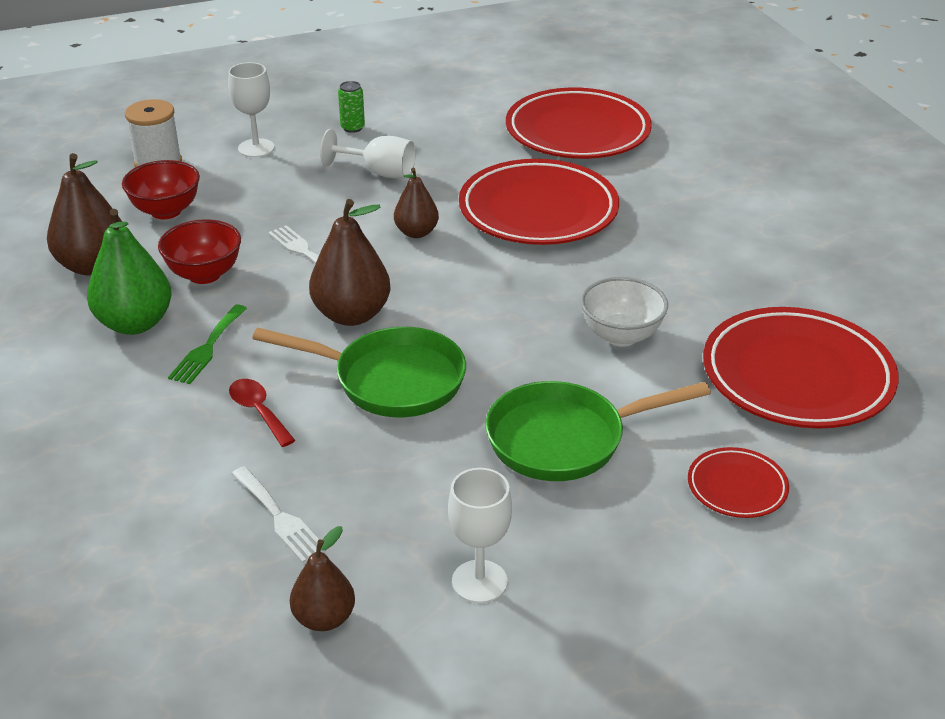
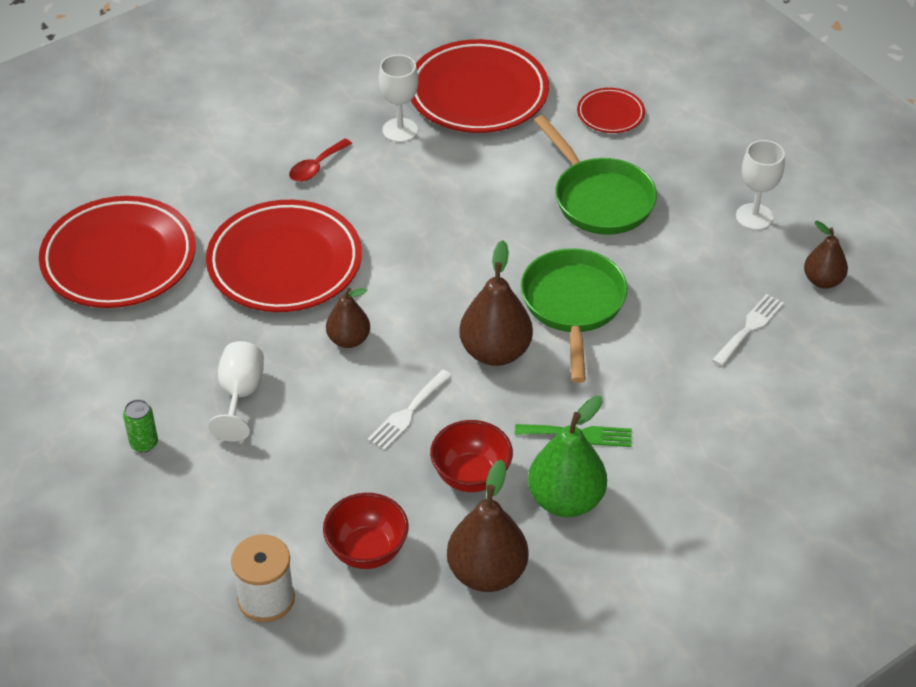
camera: 105 degrees left, 10 degrees up
white goblet [228,62,275,157] -> white goblet moved to [379,55,418,142]
red spoon [229,379,295,447] -> red spoon moved to [289,139,352,182]
white bowl [580,277,668,347] -> none

